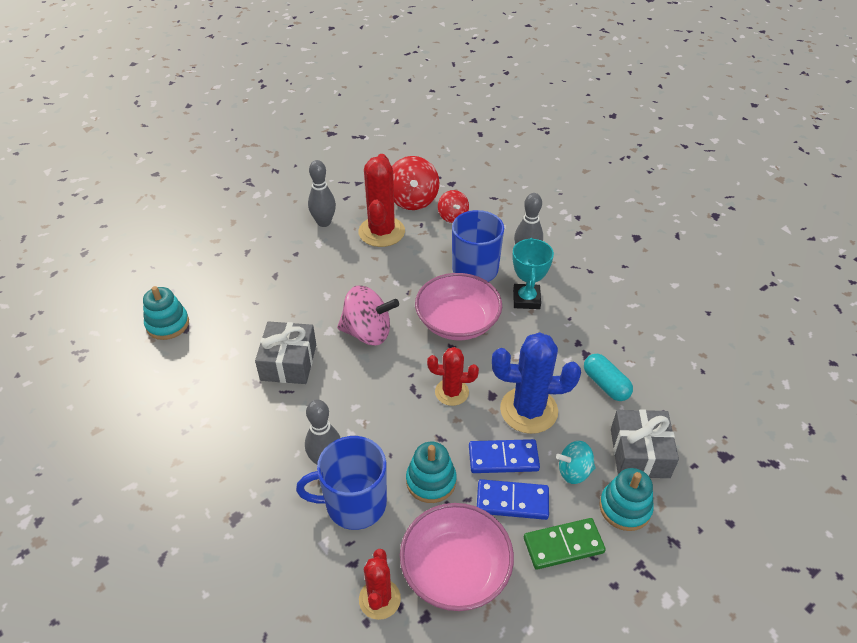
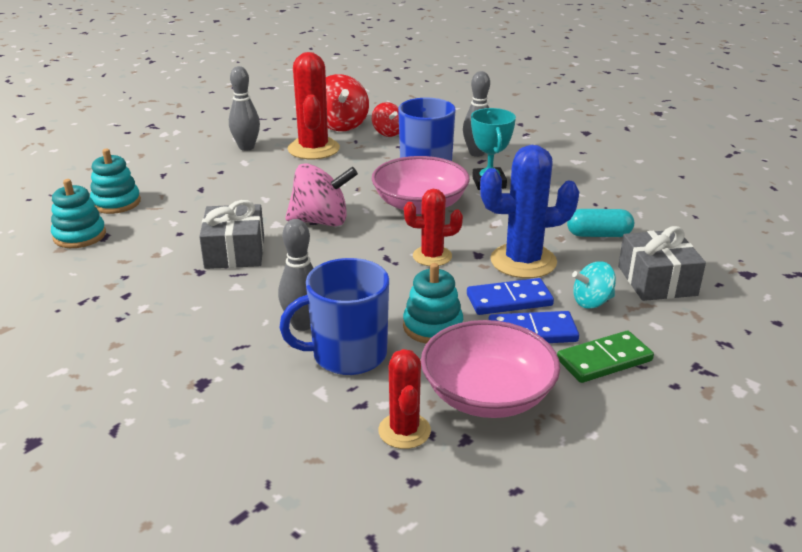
camera: 10 degrees left, 15 degrees down
turquoise capsule [584,354,633,401] -> turquoise capsule turned 45 degrees counterclockwise [567,209,634,237]
turquoise stacking toy [599,468,654,531] -> turquoise stacking toy moved to [90,149,141,214]

